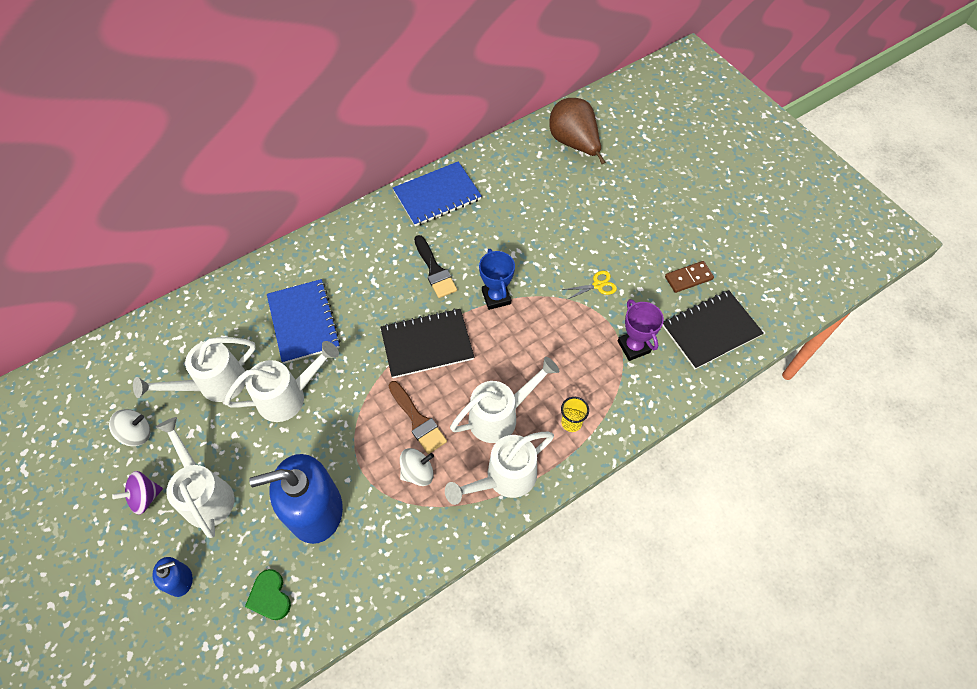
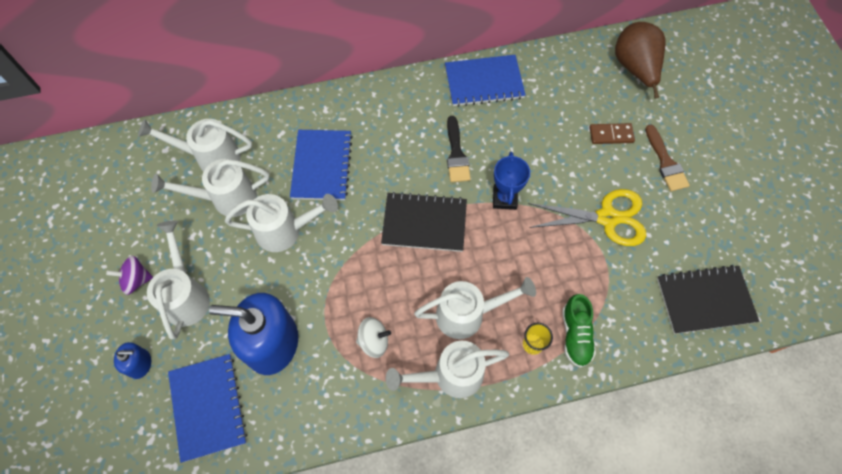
camera: 20 degrees right, 5 degrees up
white spinning top [109,409,150,446] -> none
green heart [245,569,291,620] -> blue notebook [168,354,248,463]
brown brush [388,381,447,454] -> brown brush moved to [645,124,690,192]
yellow scissors [563,271,617,299] -> yellow scissors [528,189,646,246], size x2.16
purple trophy [618,299,664,361] -> none
brown domino [665,261,714,293] -> brown domino moved to [589,123,635,144]
none -> white watering can [138,119,252,172]
none -> green shoe [562,294,596,368]

